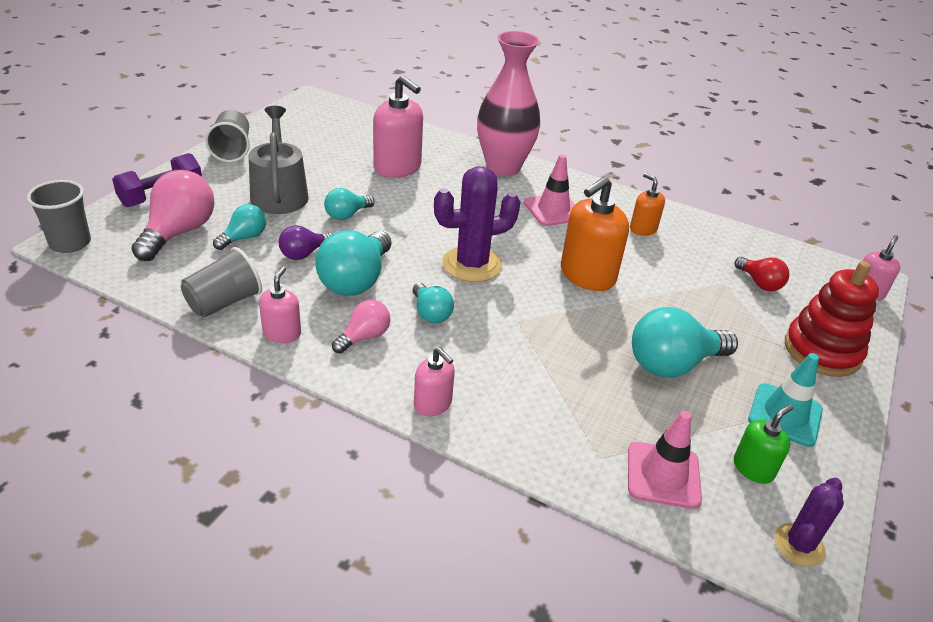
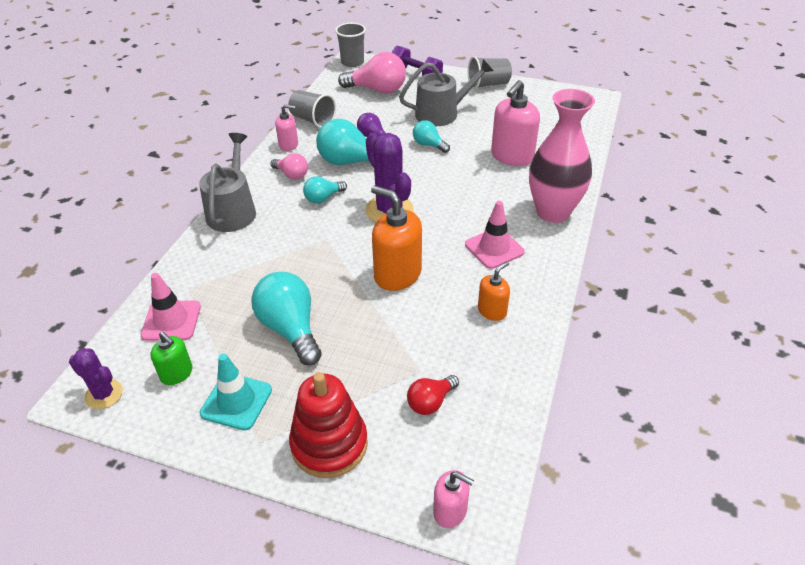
camera: 85 degrees right, 5 degrees up
turquoise light bulb [213,204,266,250] -> none
pink soap dispenser [414,347,455,416] -> grey watering can [199,133,256,232]

